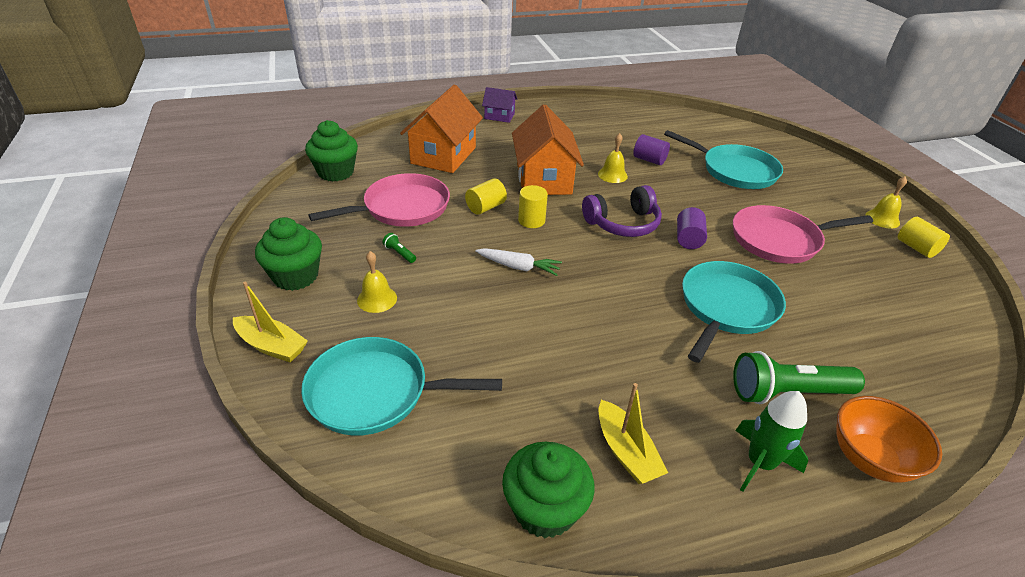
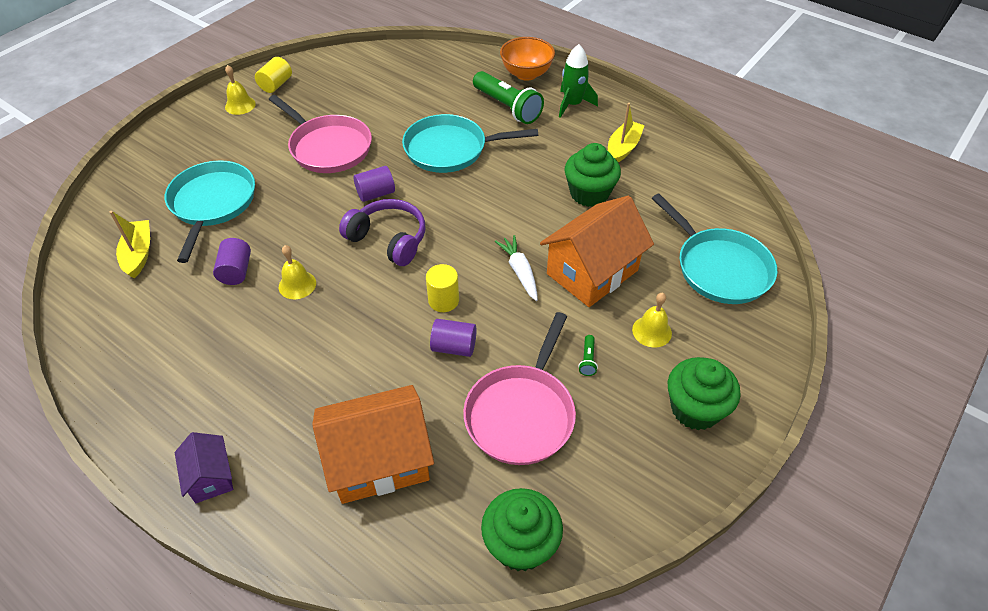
camera: 125 degrees left, 10 degrees up
yellow boat [233,282,308,362] -> yellow boat moved to [110,211,150,278]
pink pan [308,173,450,227] -> pink pan turned 90 degrees counterclockwise [463,312,576,465]
yellow cylinder [465,178,507,215] -> purple cylinder [430,319,477,357]
green cupcake [502,442,595,538] -> green cupcake moved to [564,143,621,207]
orange house [512,104,584,195] -> orange house moved to [540,196,654,307]

